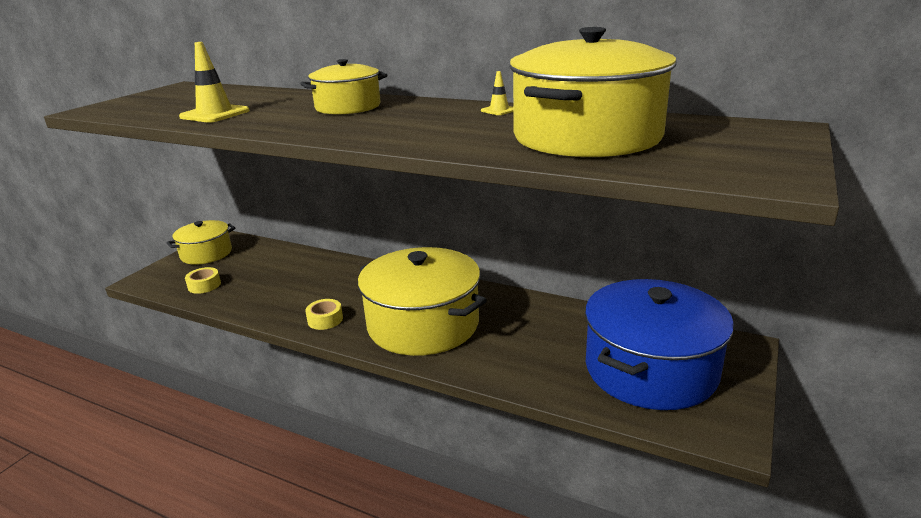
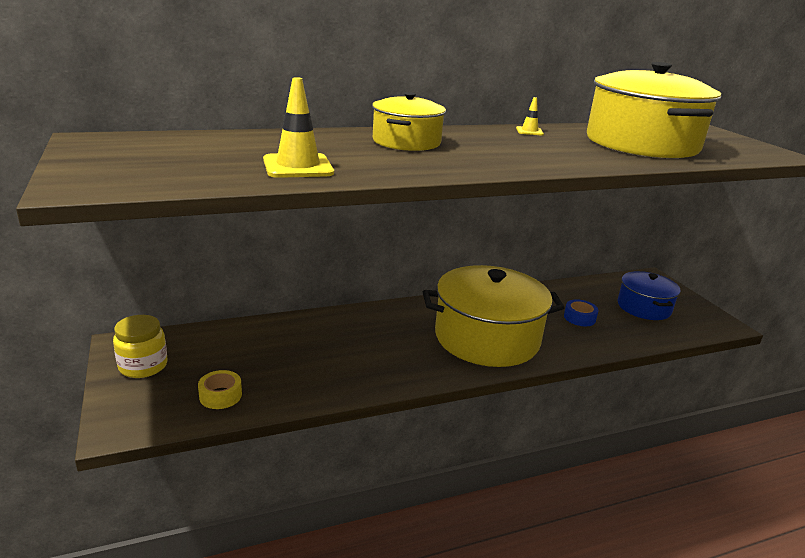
camera: 50 degrees left, 0 degrees up
yellow pot [167,220,235,265] -> yellow jar [113,315,167,378]
yellow tape [305,299,343,330] -> none
blue pot [585,279,734,410] -> blue pot [618,271,680,320], size x0.56
none -> blue tape [564,299,598,326]

